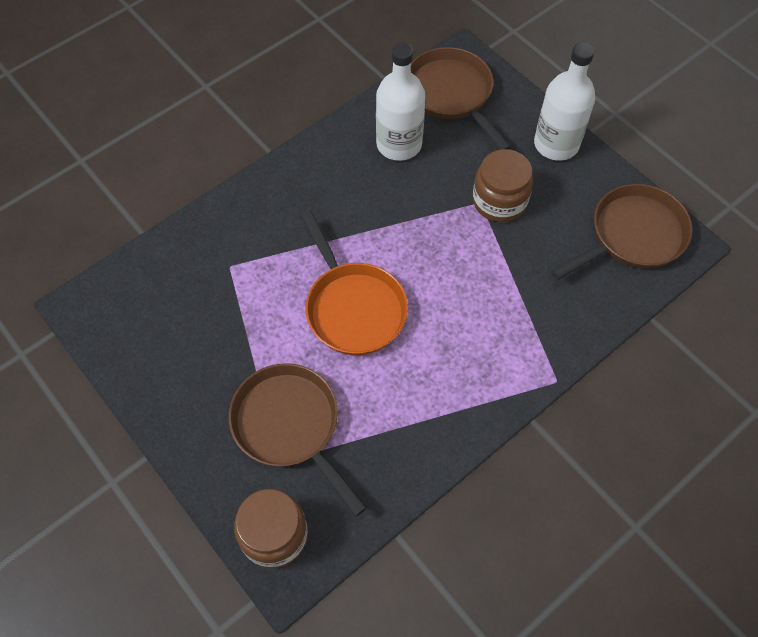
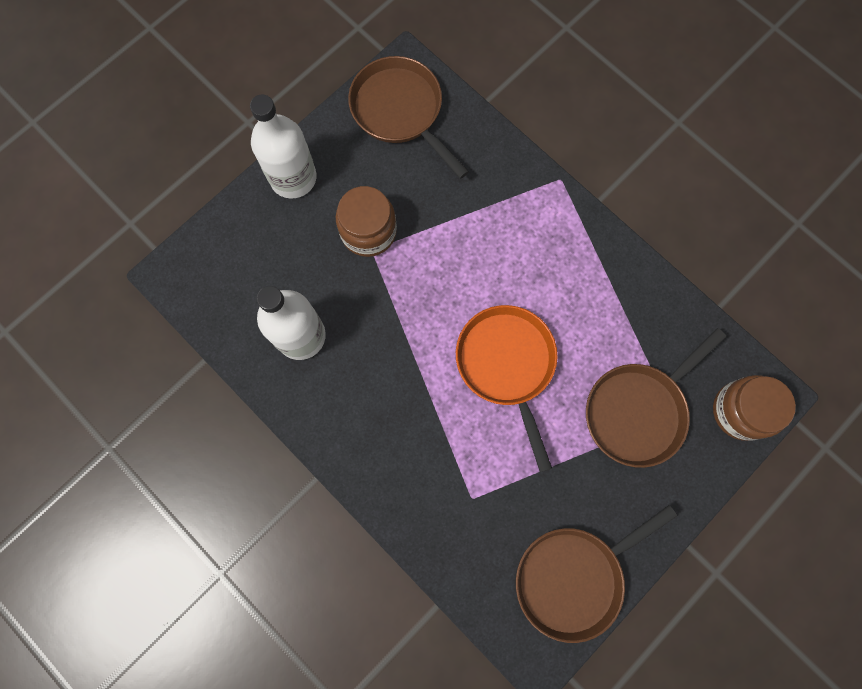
camera: 95 degrees left, 15 degrees up
orange pan [301,211,408,355] -> orange pan turned 75 degrees counterclockwise [456,305,558,472]
brown pan [411,47,511,150] -> brown pan moved to [516,505,677,643]

